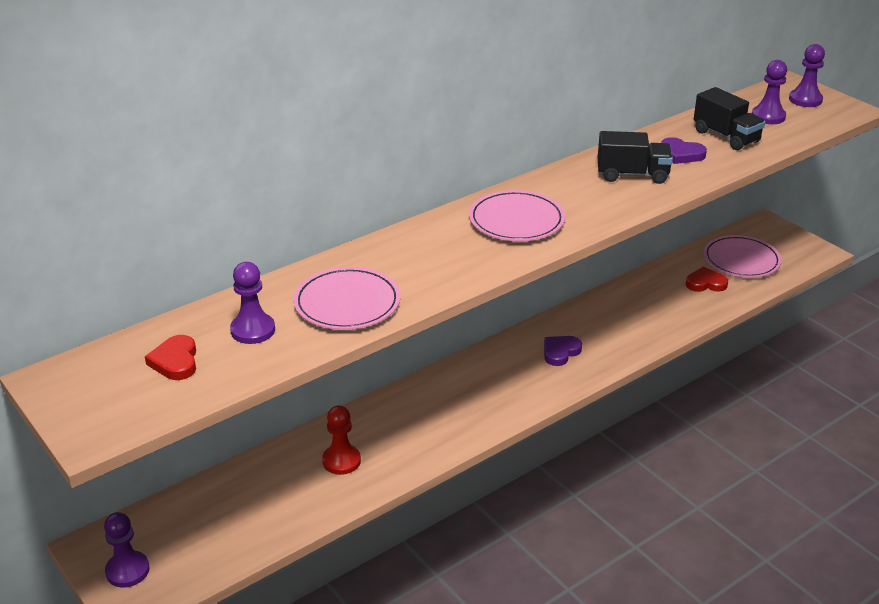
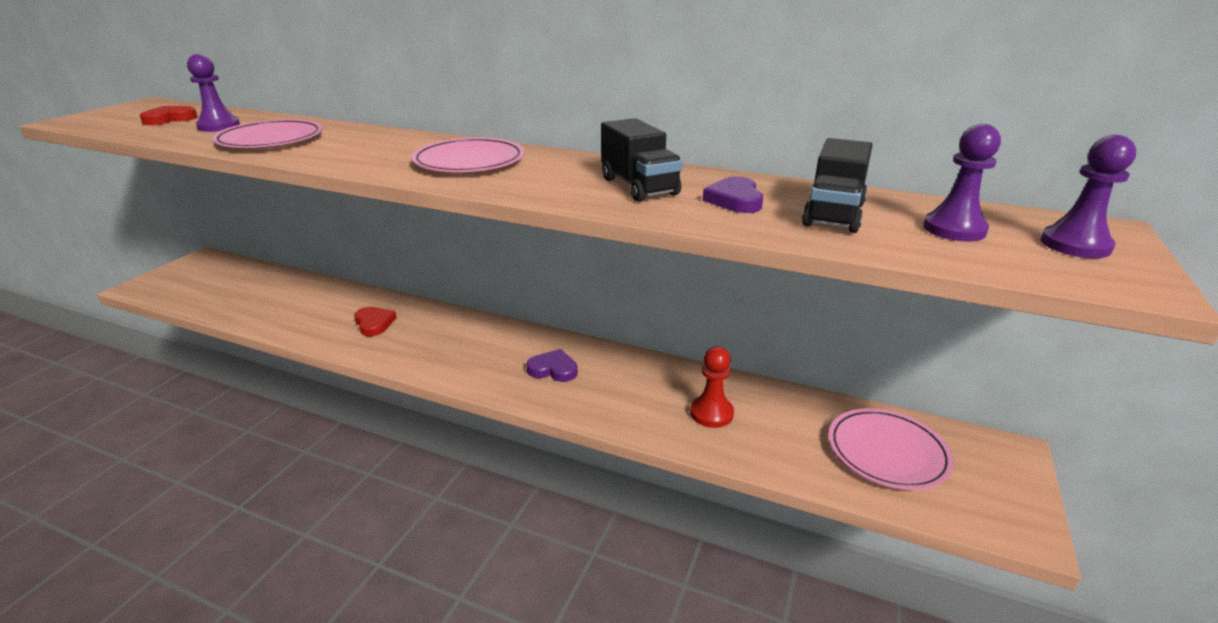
camera: 60 degrees right, 5 degrees down
purple pawn [104,512,149,588] -> none
red pawn [322,405,361,475] -> red pawn moved to [690,346,734,428]
red heart [686,267,728,292] -> red heart moved to [354,307,397,336]

